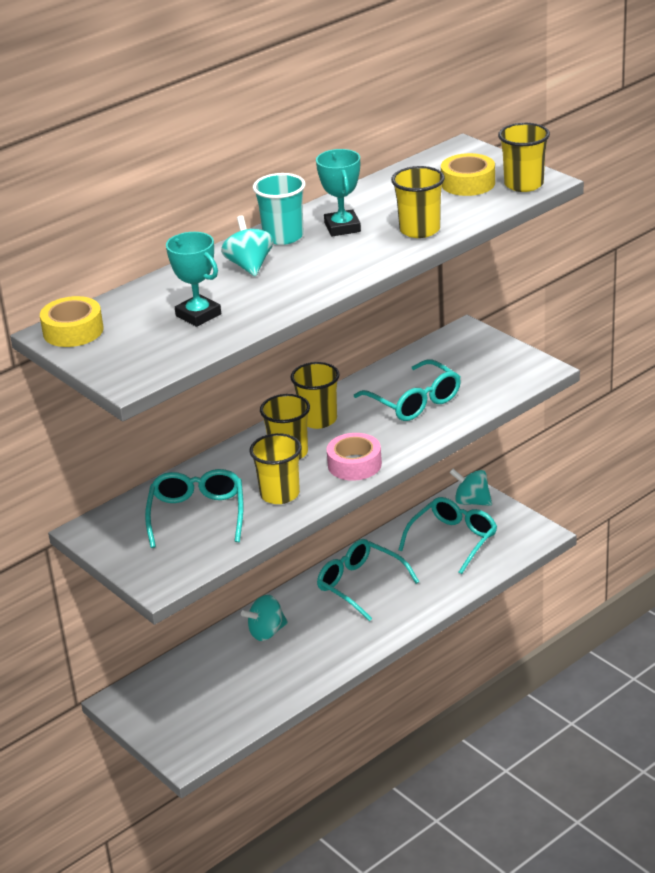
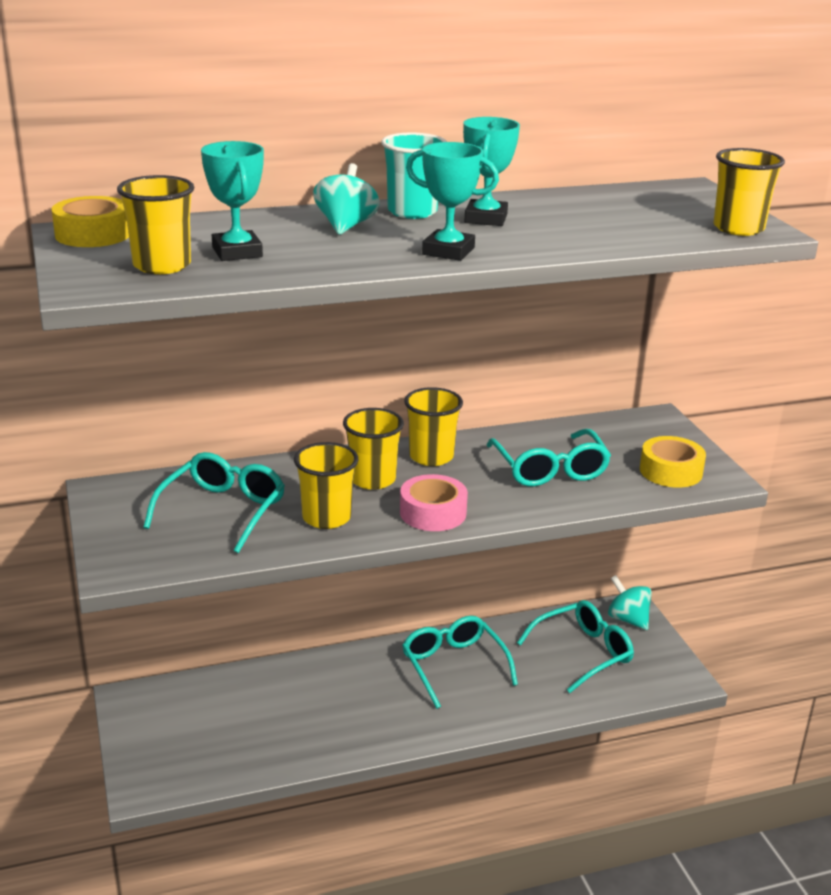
camera: 20 degrees right, 5 degrees down
turquoise spinning top [241,595,288,641] -> none
yellow cup [391,166,445,238] -> yellow cup moved to [117,175,194,274]
yellow tape [441,153,495,196] -> yellow tape moved to [640,436,706,488]
none -> turquoise trophy [406,142,499,261]

